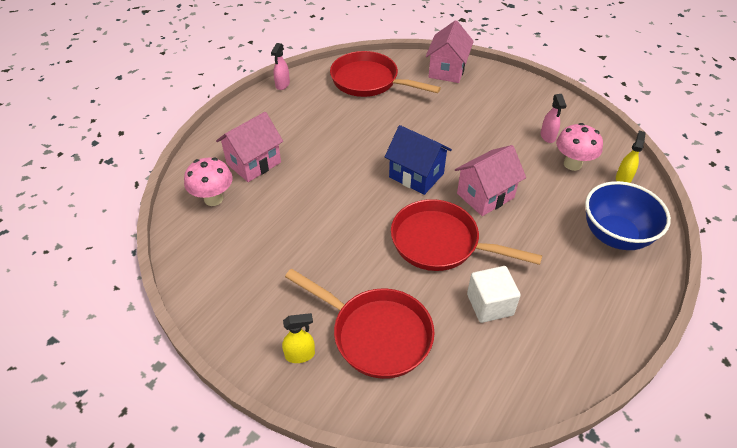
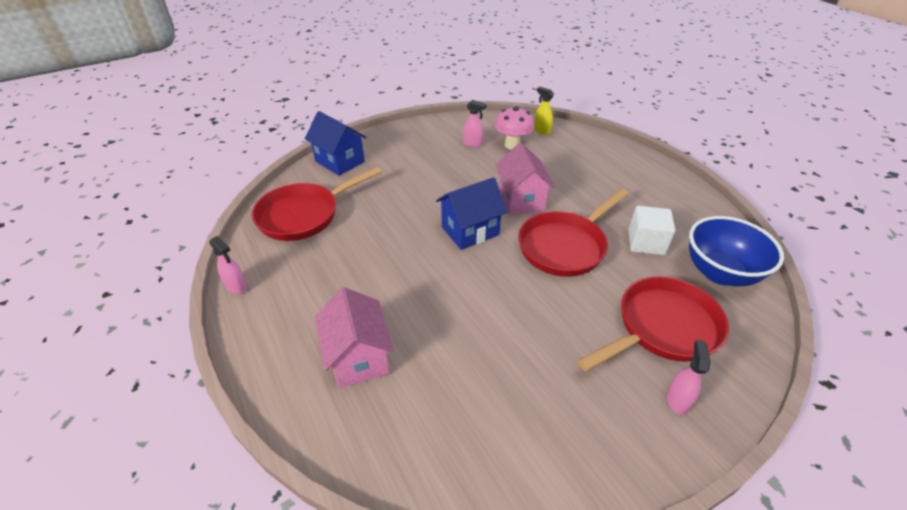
camera: 65 degrees left, 5 degrees down
pink mushroom [184,158,233,206] -> none
yellow spray bottle [282,313,315,363] -> pink spray bottle [667,340,711,415]
pink house [426,20,474,83] -> blue house [305,111,367,176]
blue bowl [585,181,671,250] -> blue bowl moved to [689,216,784,286]

